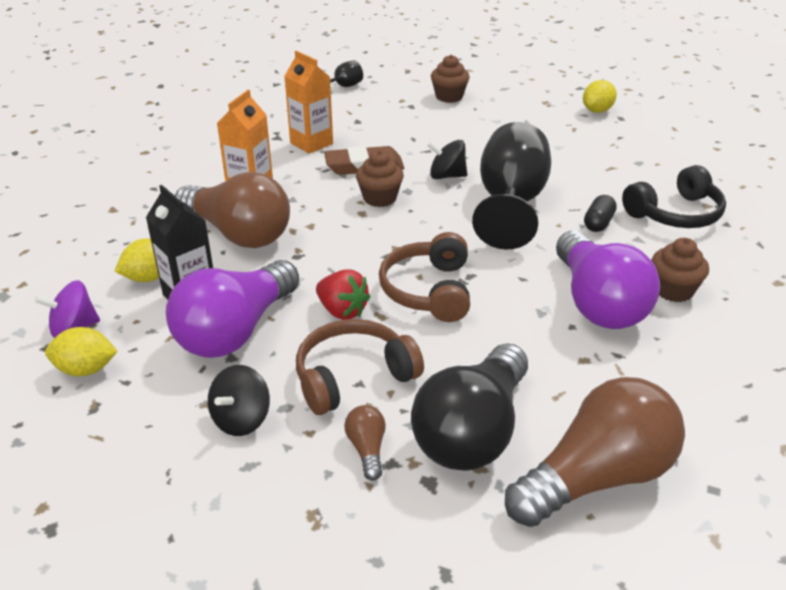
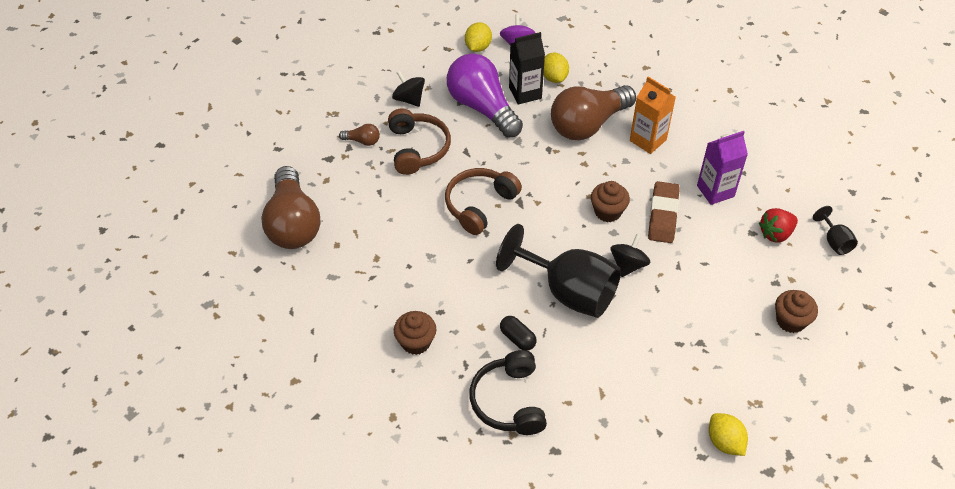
camera: 110 degrees right, 15 degrees up
orange carton [284,51,333,154] -> purple carton [697,131,748,205]
red strawberry [316,270,370,320] -> red strawberry moved to [759,208,798,243]
brown headphones [379,232,470,322] -> brown headphones turned 75 degrees counterclockwise [445,168,522,235]
black light bulb [411,343,528,471] -> none
purple light bulb [556,231,660,329] -> none

